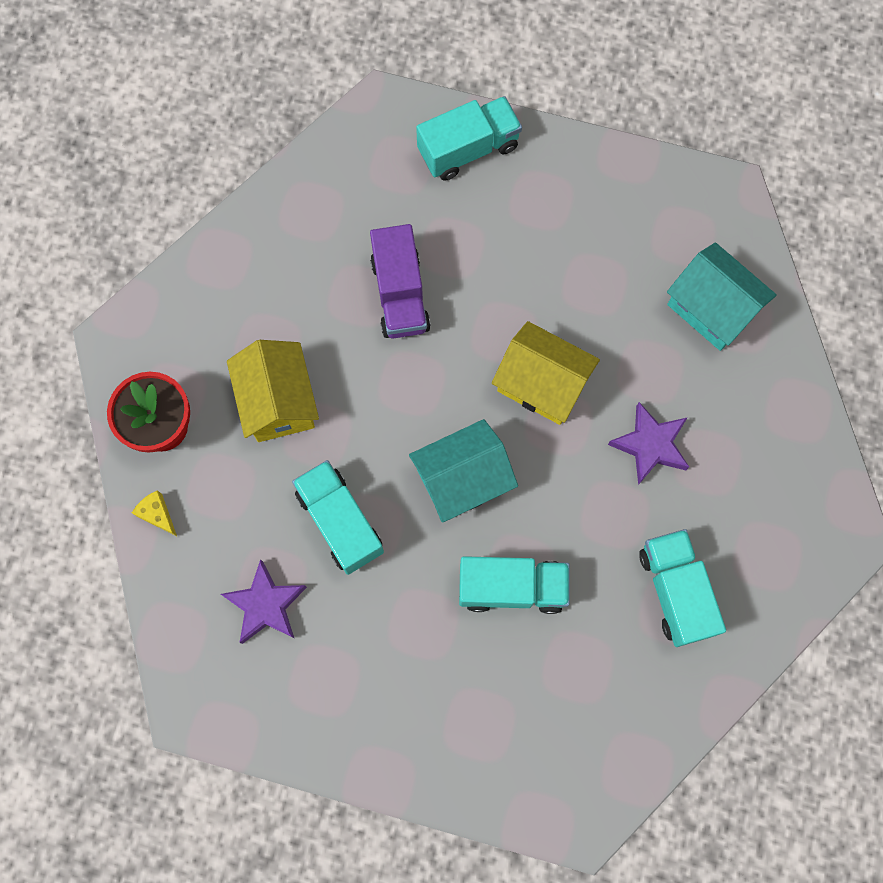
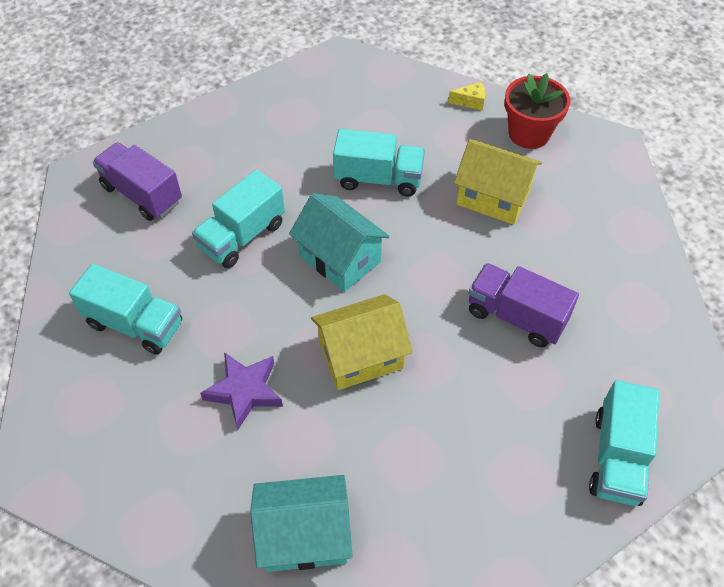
camera: 130 degrees right, 20 degrees down
purple star [221,559,307,644] -> none
turquoise house [409,419,518,523] -> turquoise house turned 60 degrees counterclockwise [289,193,390,292]
none -> purple truck [92,142,182,221]

